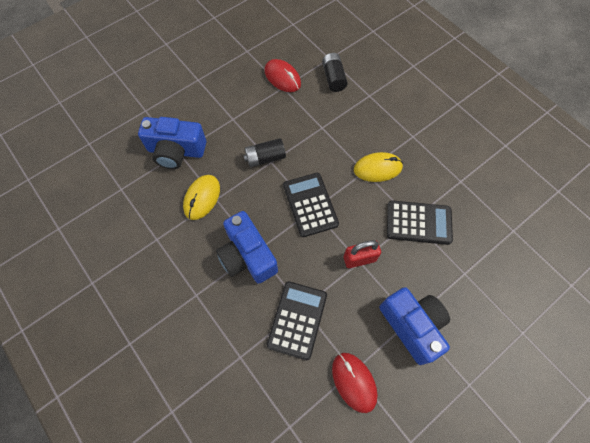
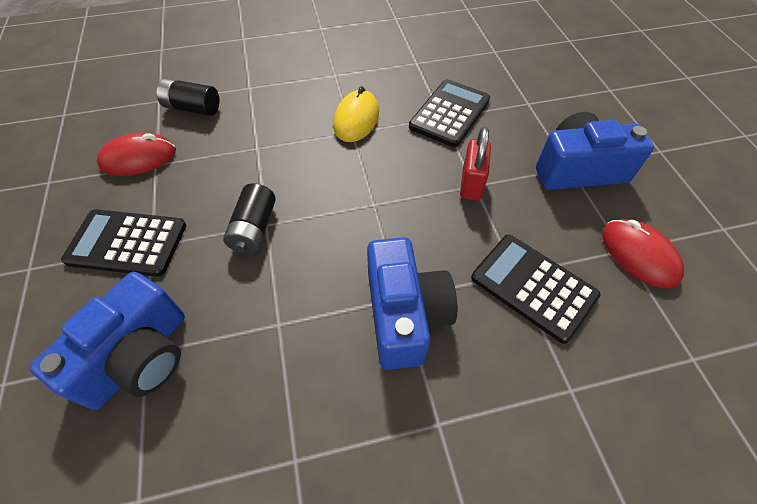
camera: 65 degrees left, 10 degrees down
yellow mouse [183,175,220,220] -> none
blue camera [216,211,278,284] -> blue camera turned 90 degrees counterclockwise [367,237,457,370]
black calculator [283,173,339,237] -> black calculator moved to [61,209,186,277]
red mouse [332,353,378,413] -> red mouse turned 60 degrees clockwise [602,219,684,288]

